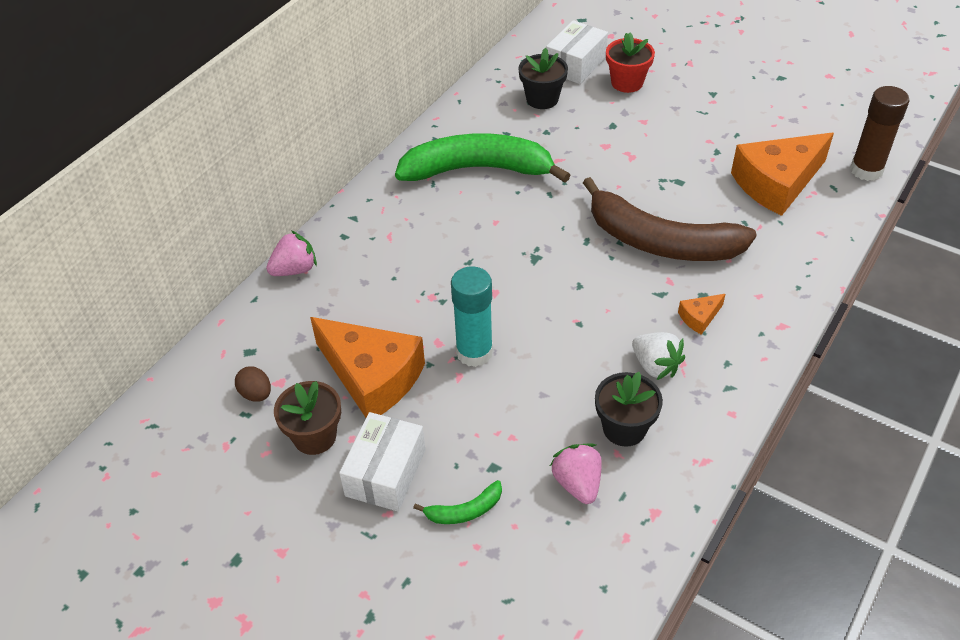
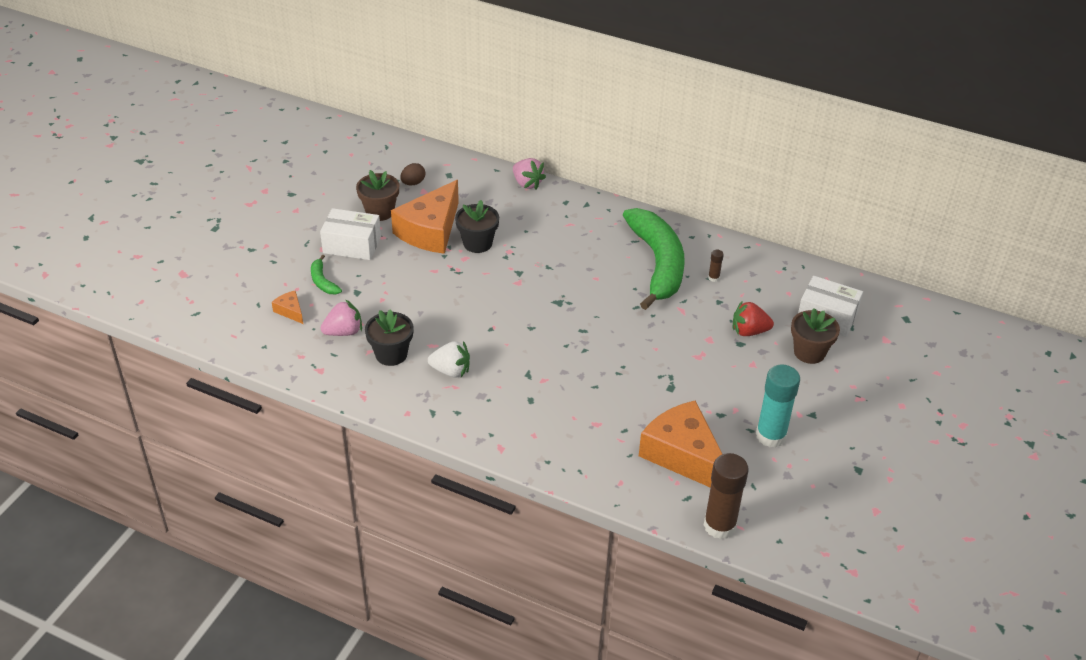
camera: 80 degrees right, 5 degrees down
turquoise glue stick [451,266,493,367] -> turquoise glue stick moved to [756,364,800,448]
black flower pot [518,48,568,109] -> black flower pot moved to [455,200,499,253]
brown banana [583,177,757,261] -> none
red flower pot [606,33,655,93] -> brown flower pot [791,308,840,364]
white strawberry [632,332,685,380] -> white strawberry turned 120 degrees counterclockwise [428,341,470,377]
orange cheese [678,294,725,335] -> orange cheese moved to [272,291,303,324]
none -> brown glue stick [708,250,724,282]
none -> red strawberry [733,300,774,336]

